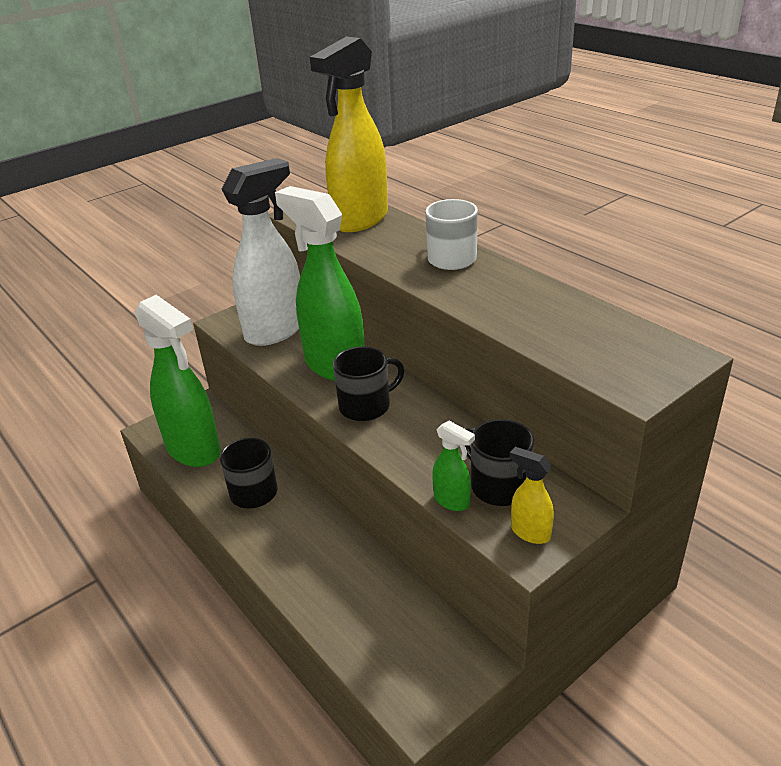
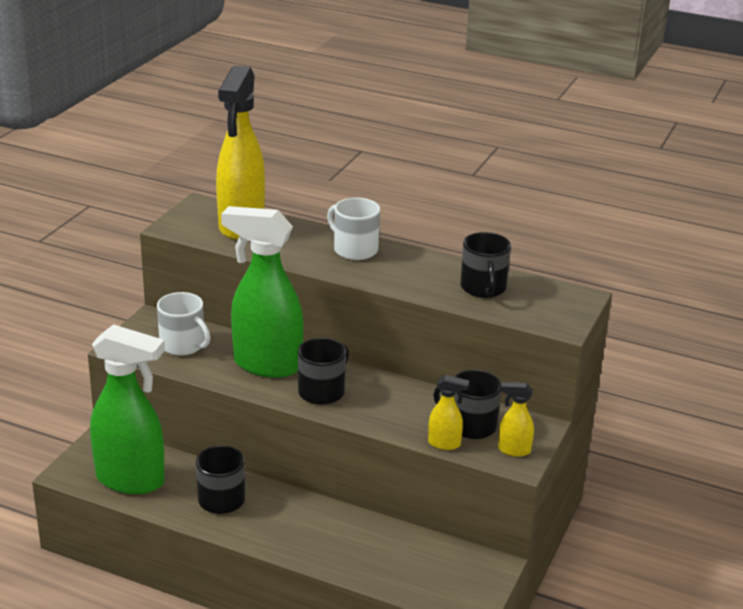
camera: 30 degrees left, 5 degrees down
white spray bottle [221,158,300,346] -> white mug [157,292,210,356]
green spray bottle [432,421,475,511] -> yellow spray bottle [428,375,469,450]
none -> black mug [461,232,511,298]

